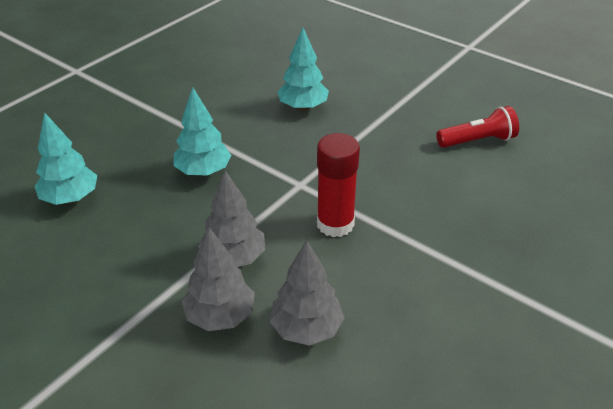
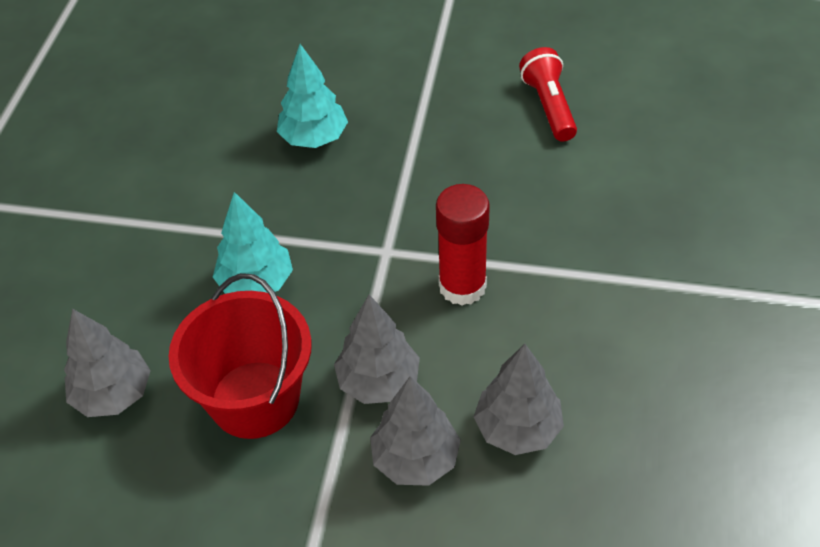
camera: 25 degrees left, 10 degrees up
turquoise tree [35,112,97,205] -> grey tree [64,309,151,417]
red flashlight [437,106,519,148] -> red flashlight turned 60 degrees counterclockwise [519,47,577,142]
none -> red bucket [168,273,312,439]

